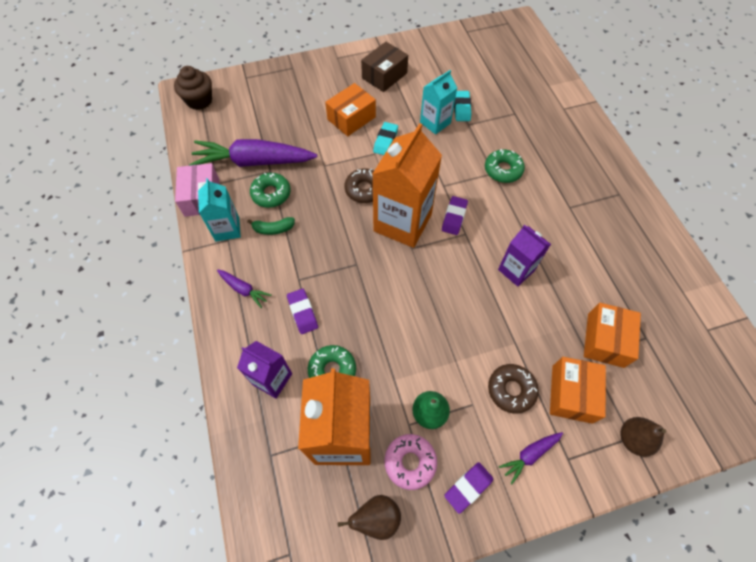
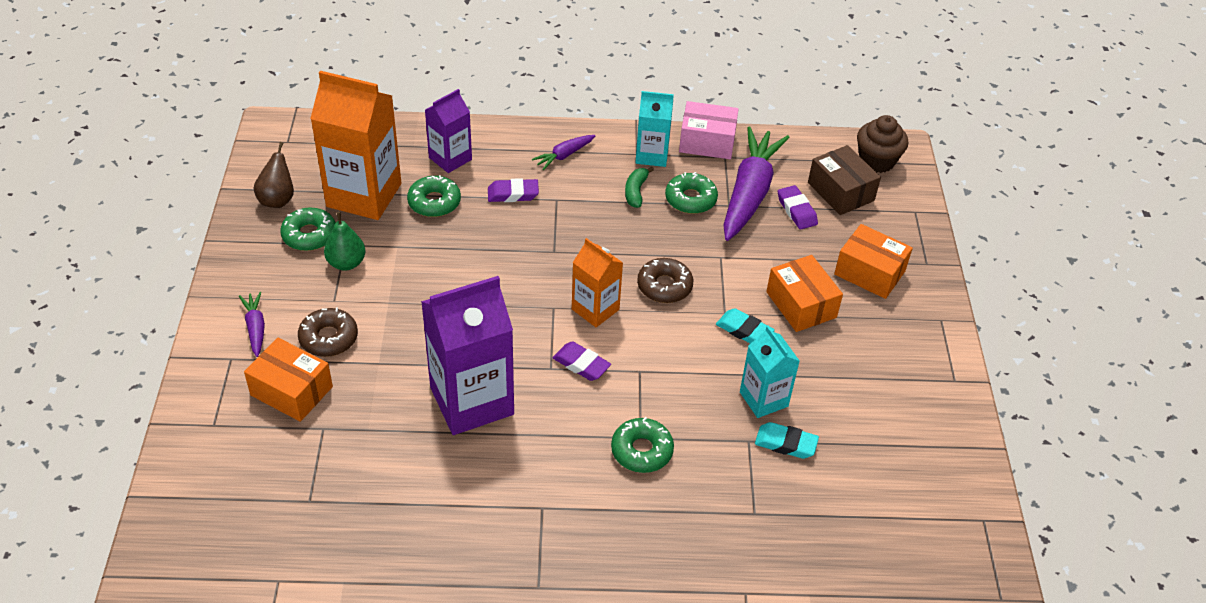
camera: 105 degrees right, 15 degrees down
brown box [361,42,408,92] -> brown box moved to [808,145,881,215]
orange carton [373,123,442,248] -> orange carton [572,238,623,327], size x0.56
pink donut [384,434,437,490] -> green donut [280,207,336,251]
purple eraser [444,462,493,514] -> purple eraser moved to [778,185,818,229]
purple carton [498,225,551,287] -> purple carton [421,276,514,435], size x1.78
orange box [584,303,641,368] -> orange box moved to [834,224,913,299]
brown pear [620,417,666,457] -> none

